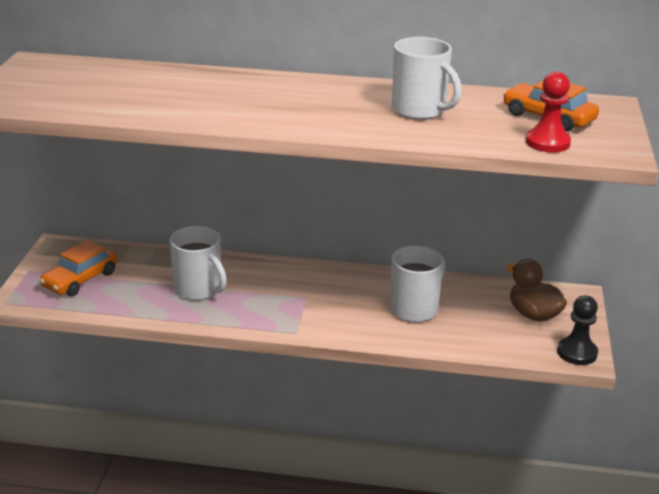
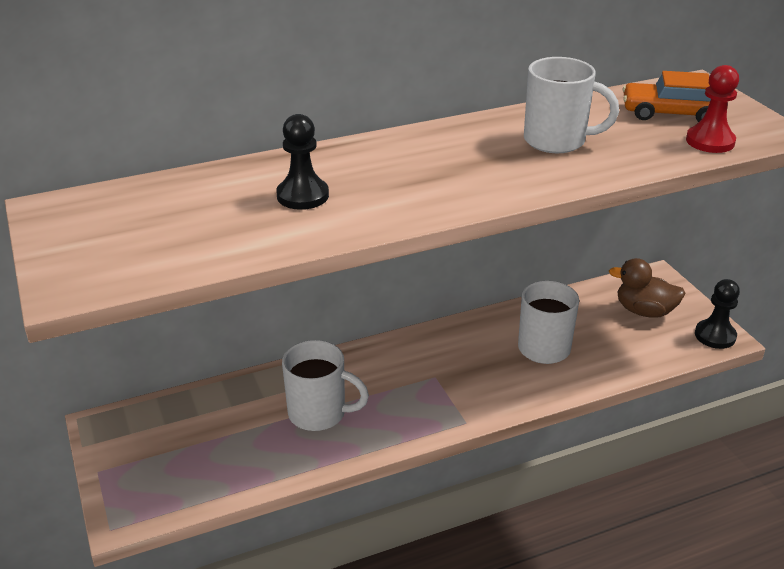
camera: 30 degrees left, 5 degrees up
orange car [40,240,118,296] -> none
none -> black pawn [276,114,329,210]

